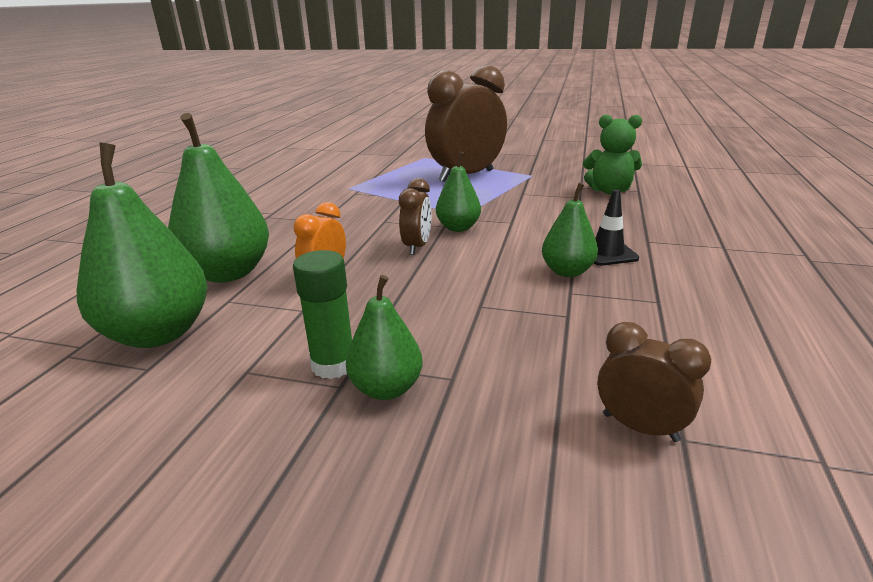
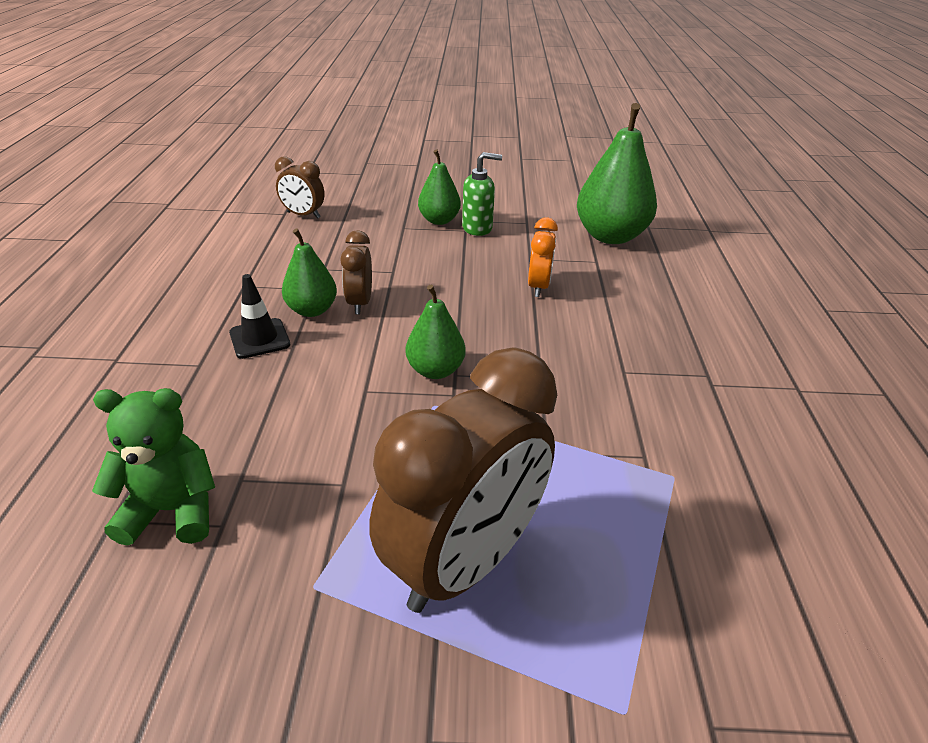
camera: 165 degrees right, 10 degrees up
green pear [168,113,269,283] -> none
green glue stick [293,250,352,379] -> green soap dispenser [462,152,502,236]
brown clock [399,178,431,255] -> brown clock moved to [340,230,372,314]

